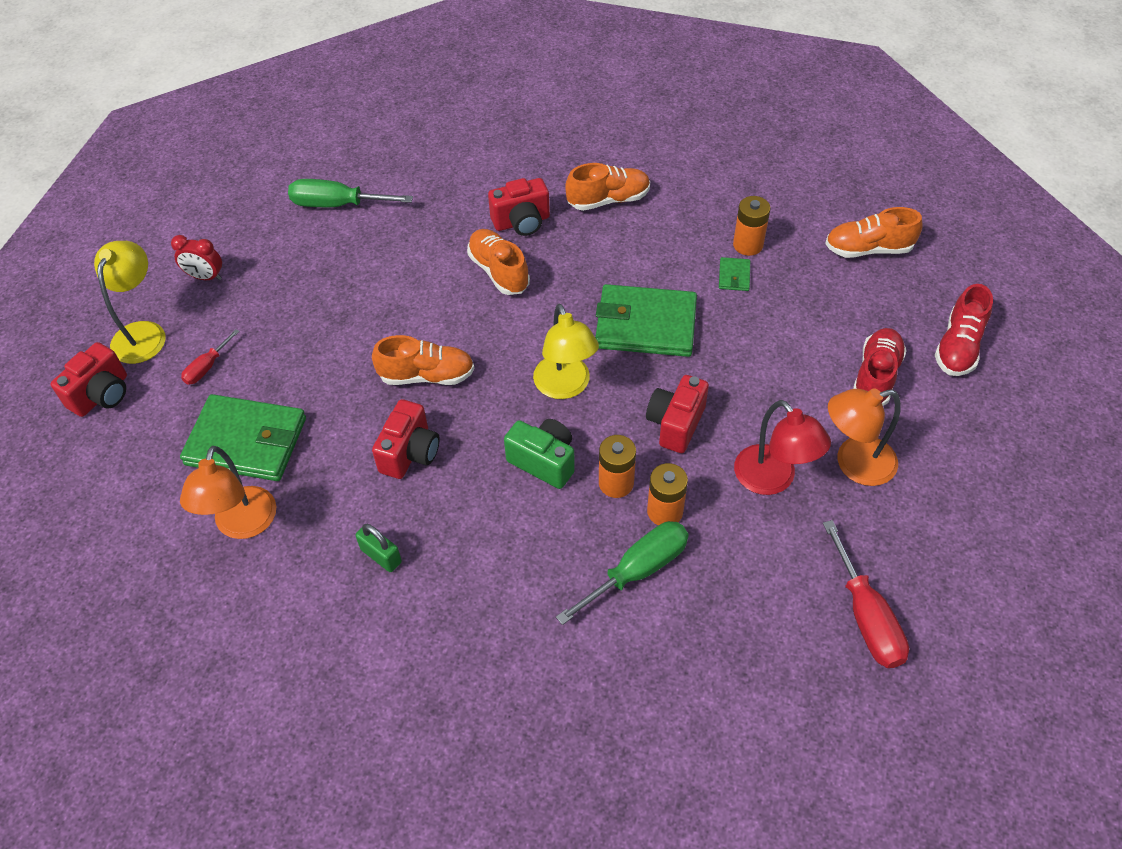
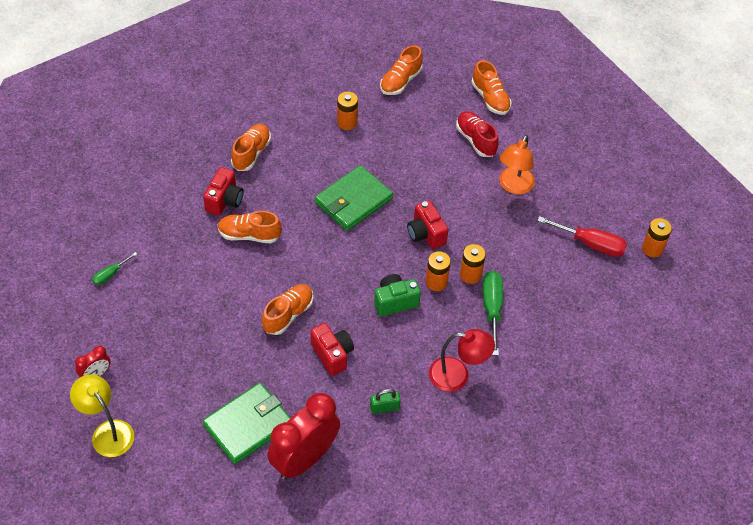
camera: 55 degrees left, 0 degrees up
red camera [50,342,127,417] -> none
orange lamp [180,446,276,539] -> red clock [267,393,340,480]
red screwdriver [181,329,240,385] -> none
green screwdriver [288,179,413,207] -> green screwdriver [92,252,137,285], size x0.55
yellow lamp [533,304,599,399] -> none
green wallet [719,257,750,291] -> none
red lamp [734,400,831,495] -> red lamp moved to [429,329,495,392]
red shoe [935,284,993,376] -> orange shoe [472,60,512,115]
none -> orange battery [642,218,672,257]

